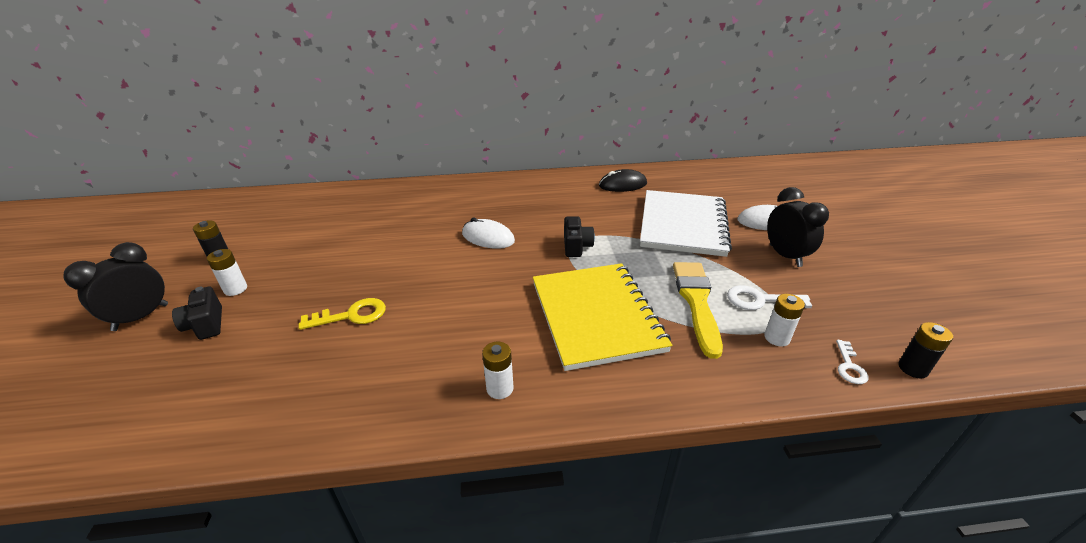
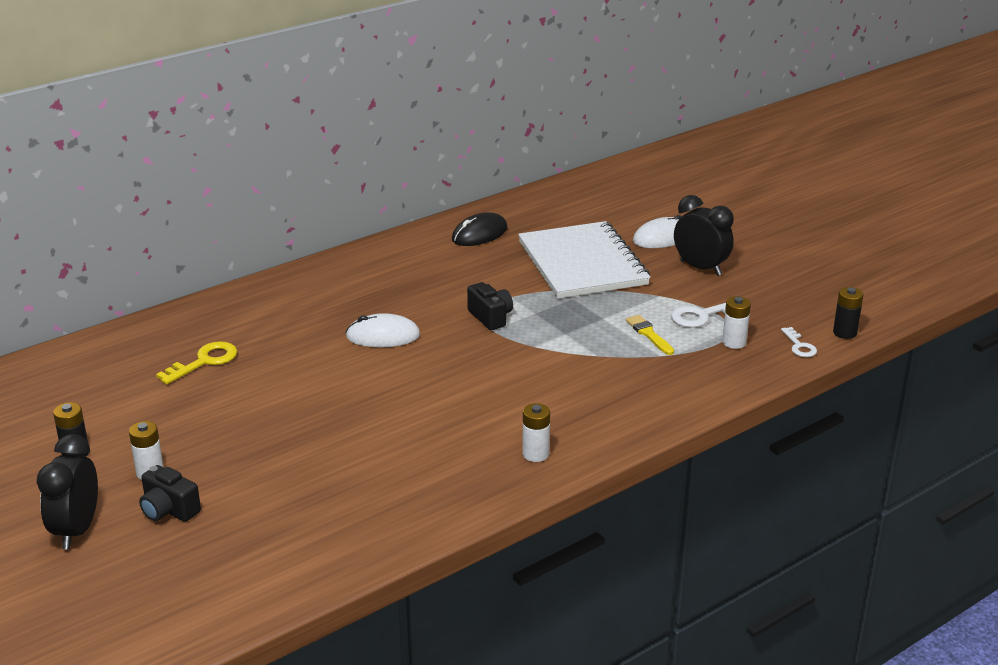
camera: 30 degrees left, 5 degrees down
yellow key [299,298,386,330] -> yellow key moved to [156,341,237,384]
yellow notebook [533,263,672,371] -> none
yellow brush [673,262,723,359] -> yellow brush [626,315,674,355], size x0.52

